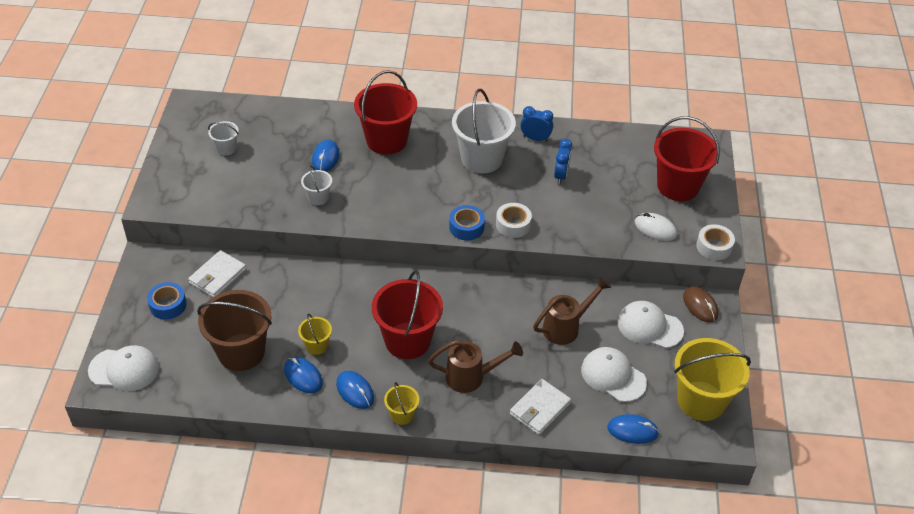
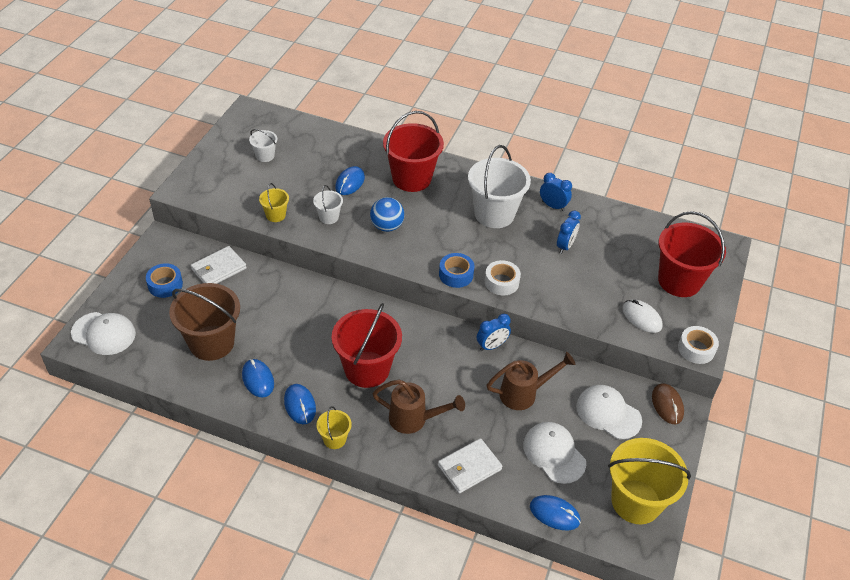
camera: 15 degrees right, 0 degrees up
yellow bucket [298,314,332,355] -> yellow bucket moved to [259,183,289,222]
none -> blue ball [370,197,404,232]
none -> blue clock [477,314,511,351]

